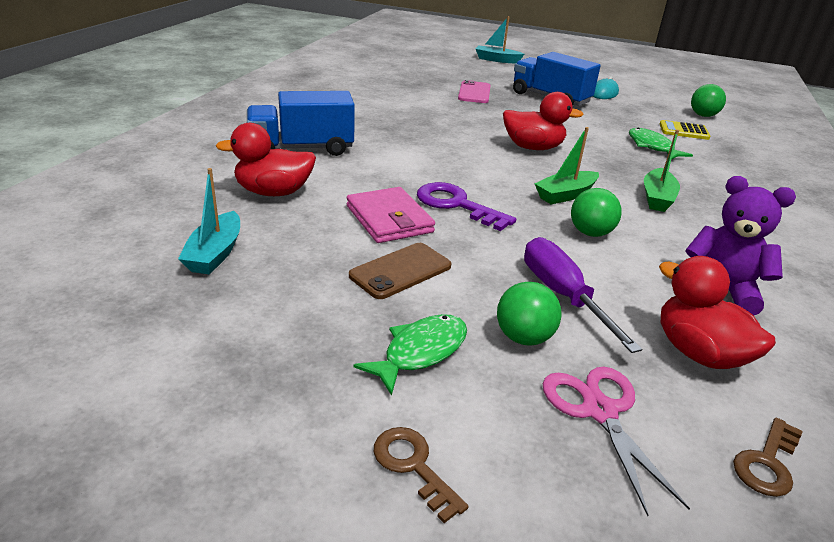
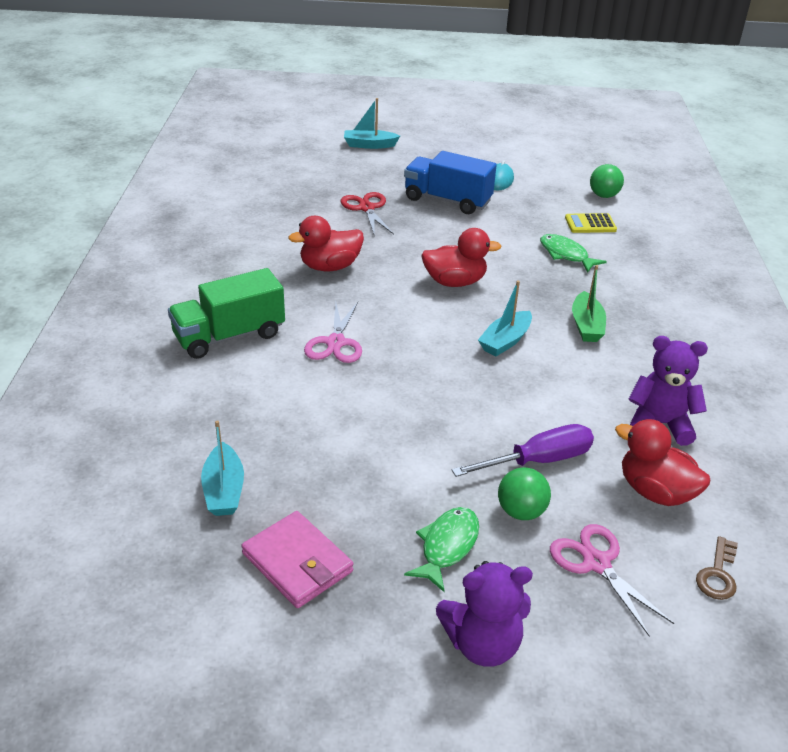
camera: 15 degrees left, 5 degrees up
red duck [216,123,316,196] -> red duck moved to [288,216,364,271]
blue truck [247,91,355,156] -> green truck [168,268,285,359]
pink wallet [347,187,435,243] -> pink wallet moved to [241,511,353,608]
brown phone [349,243,451,299] -> none
brown key [374,427,469,523] -> purple teddy bear [436,561,533,667]
purple key [417,182,516,231] -> none
pink phone [458,80,490,103] -> red scissors [341,192,394,236]
purple screwdriver [524,237,642,353] -> purple screwdriver turned 105 degrees clockwise [452,424,594,477]
green boat [534,127,599,204] -> turquoise boat [478,281,532,356]
green ball [571,188,622,237] -> none
none -> pink scissors [304,302,362,363]

